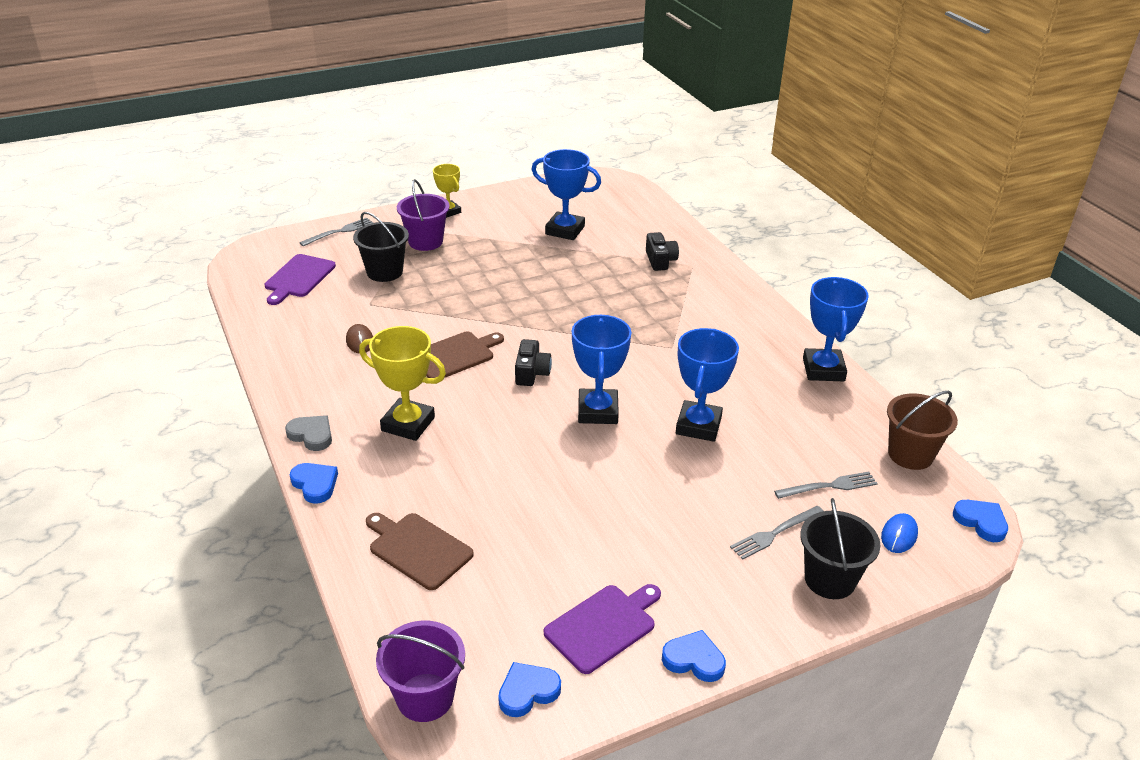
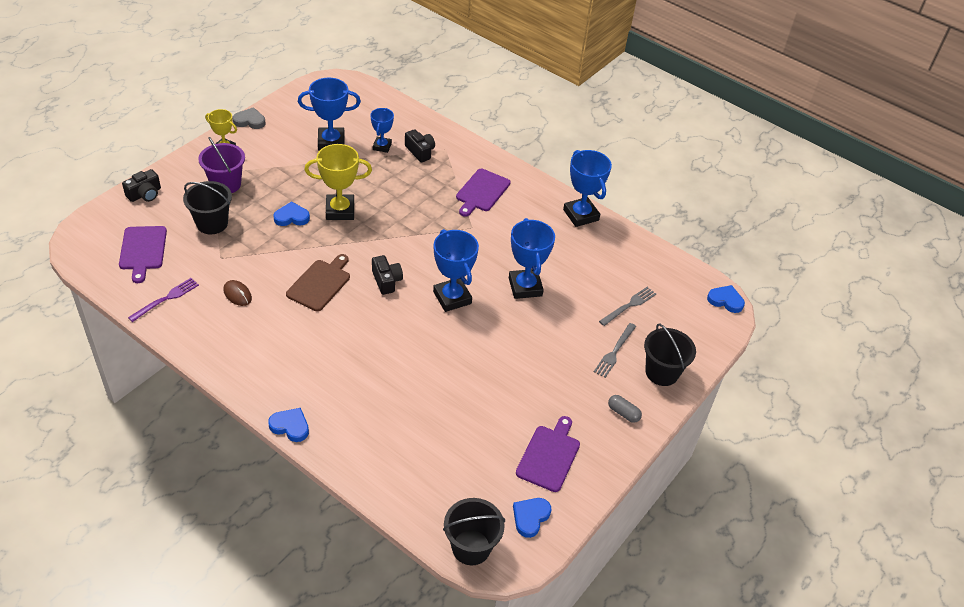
camera: 30 degrees left, 10 degrees up
grey heart [285,415,332,451] -> grey heart moved to [233,107,266,129]
grey fork [299,218,374,246] -> black camera [122,169,161,202]
yellow trophy [359,326,446,441] -> yellow trophy moved to [304,144,372,220]
brown cutting board [366,513,474,590] -> none
purple bucket [376,621,465,722] -> black bucket [443,498,505,565]
blue heart [662,630,726,682] -> blue heart moved to [273,201,310,226]
blue mouse [881,513,918,553] -> none
brown bucket [887,391,958,470] -> none
none -> purple fork [128,278,199,322]
none -> blue trophy [370,108,394,153]
none -> purple cutting board [456,169,511,217]
none -> grey capsule [608,395,642,423]

